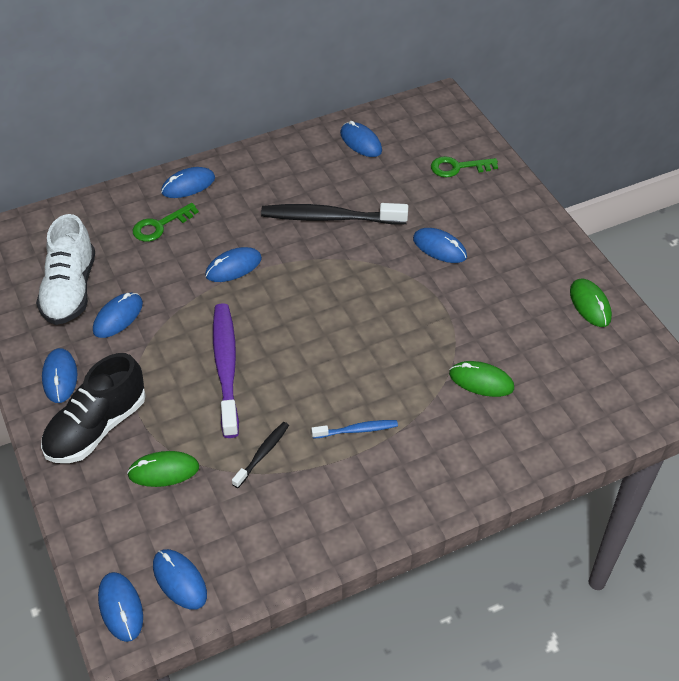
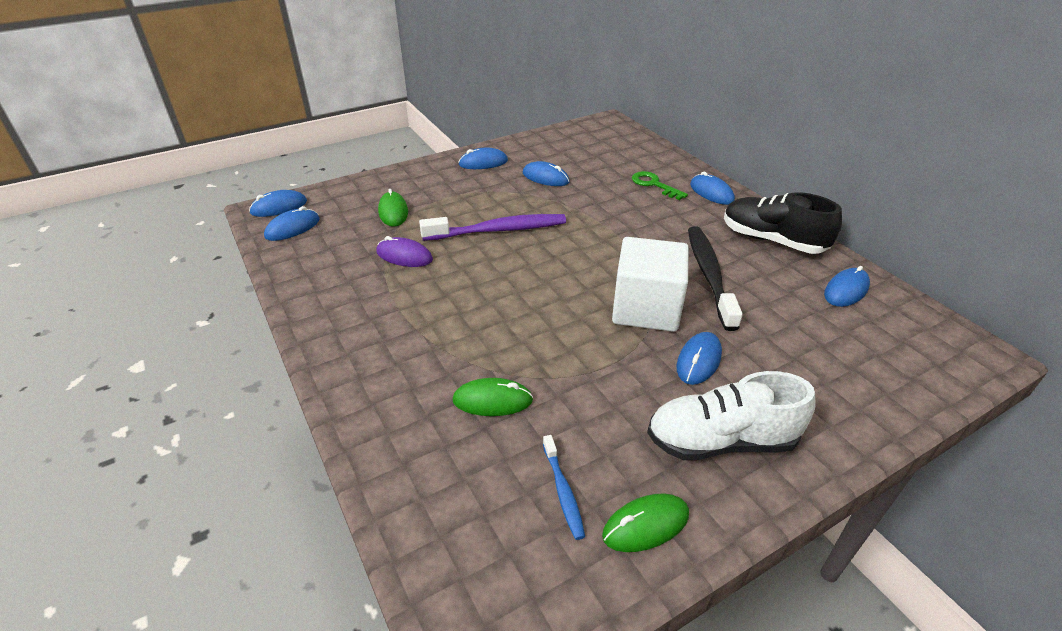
camera: 85 degrees right, 10 degrees down
white shoe [36,214,95,325] -> white shoe moved to [647,371,816,460]
black shoe [41,353,146,463] -> black shoe moved to [724,192,842,254]
blue mouse [205,247,262,282] -> none
black toothbrush [232,422,289,488] -> purple mouse [376,236,433,267]
blue toothbrush [311,420,398,439] -> blue toothbrush moved to [543,435,585,540]
green key [431,156,498,177] -> none
green mouse [449,361,514,397] -> green mouse turned 75 degrees clockwise [452,378,533,416]
none -> white cube [612,237,689,332]

